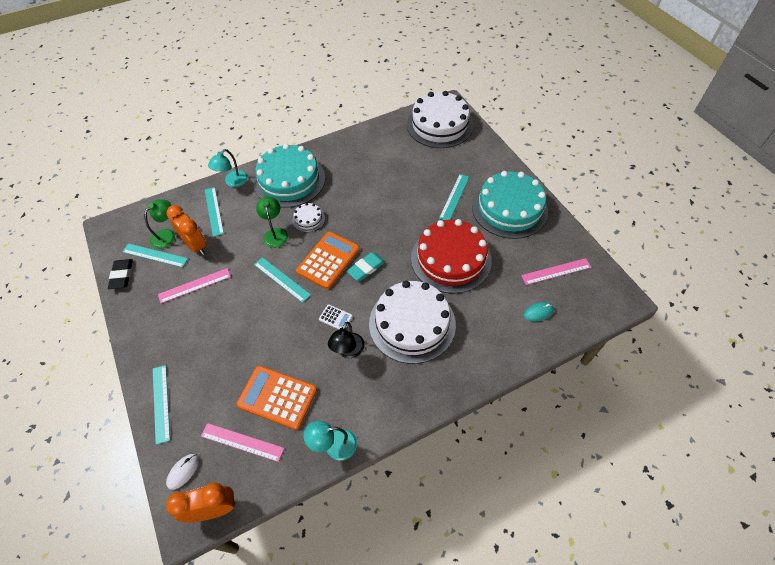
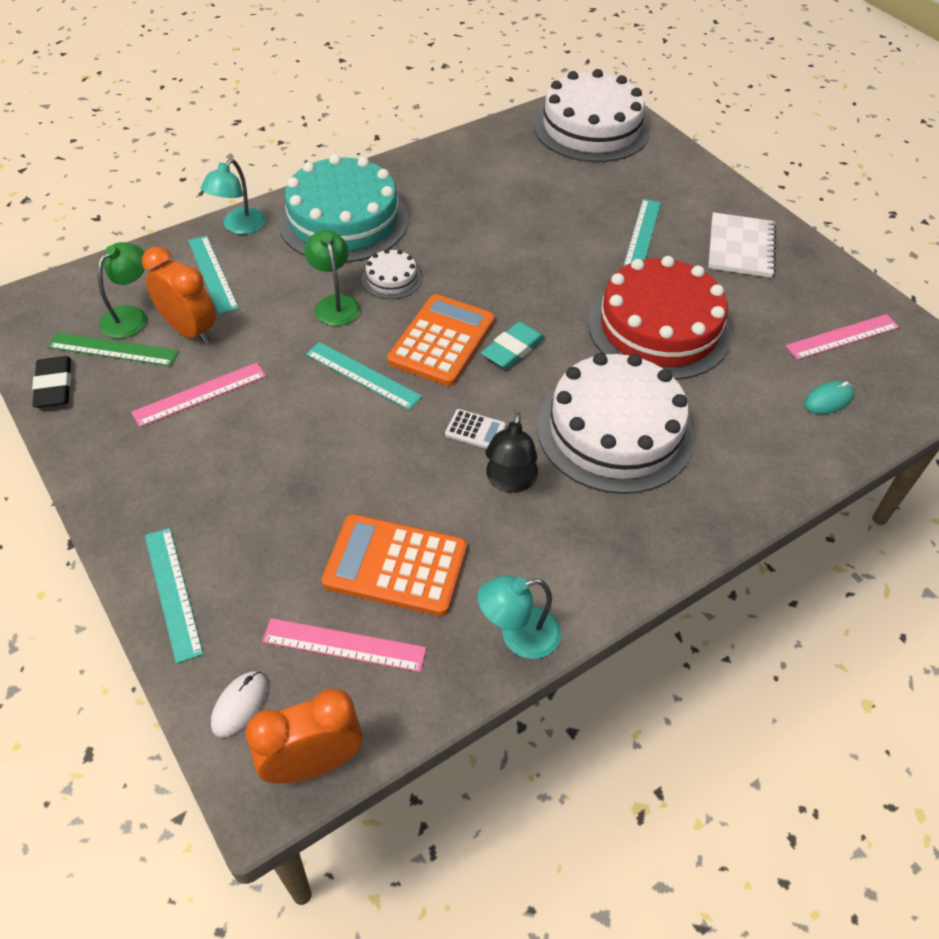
camera: 10 degrees left, 5 degrees down
turquoise ruler [122,243,188,268] -> green ruler [48,332,179,366]
turquoise cake [472,171,548,239] -> white notebook [708,212,776,278]

